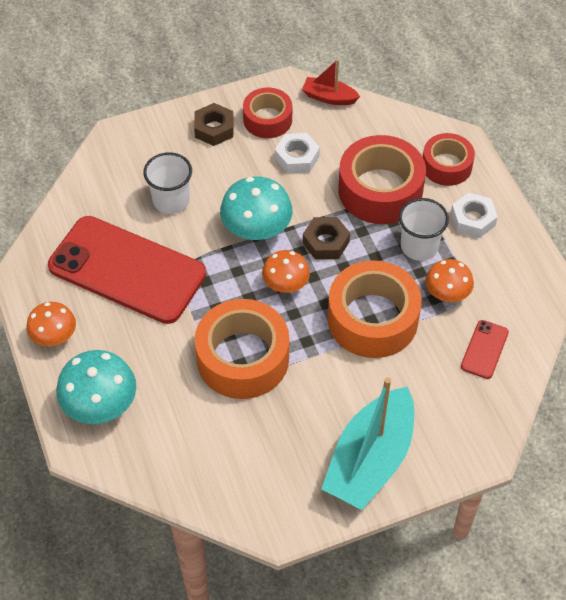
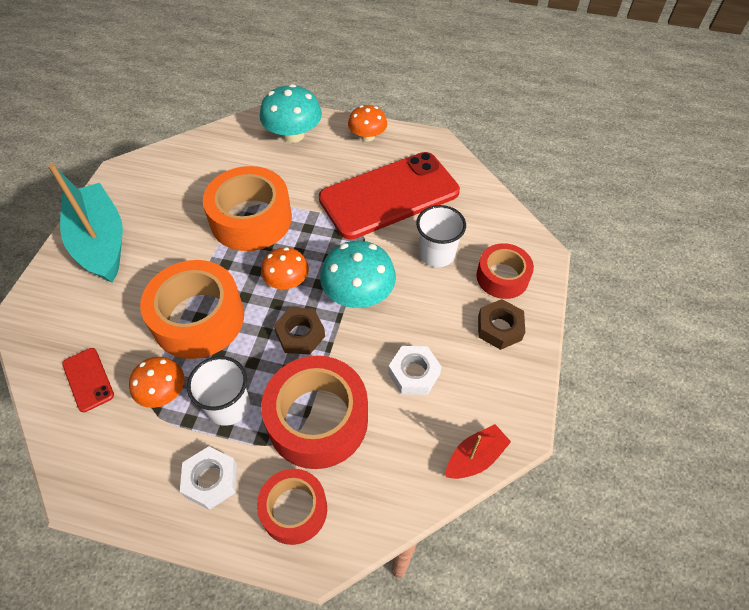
camera: 125 degrees right, 0 degrees up
red tape [243,88,292,138] -> red tape moved to [476,243,534,299]

